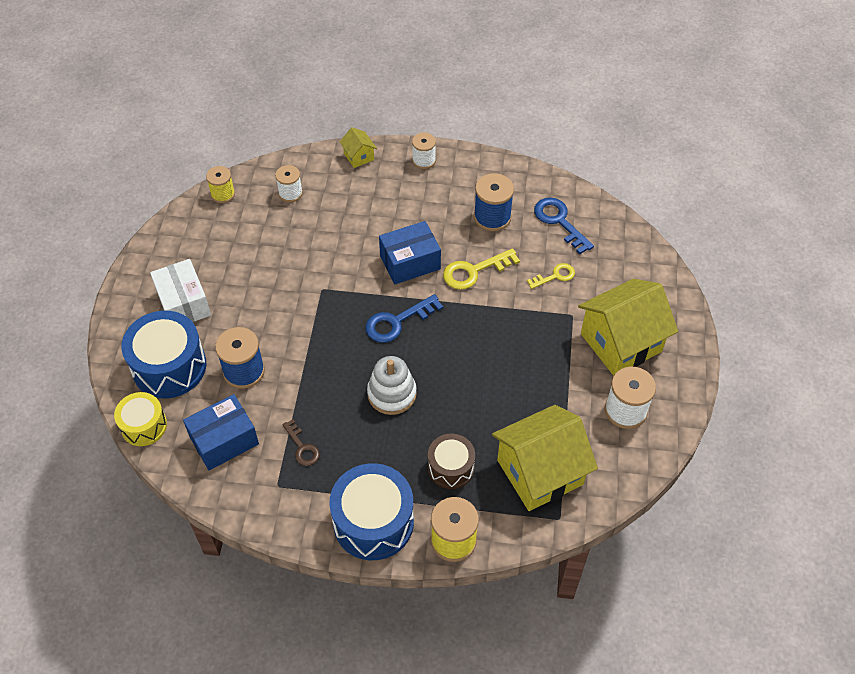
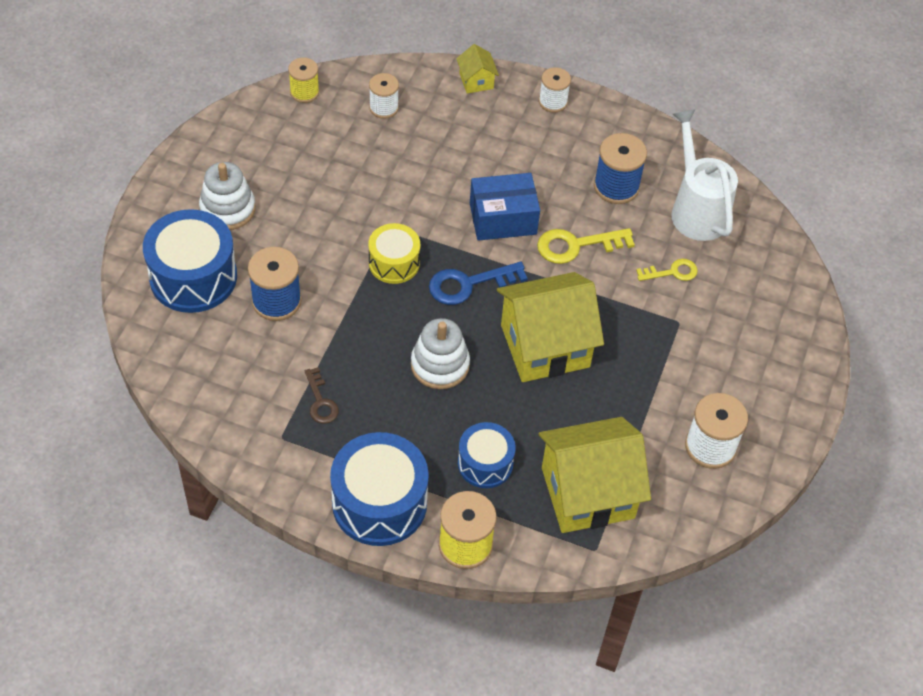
camera: 10 degrees right, 0 degrees up
yellow drum [114,392,167,446] -> yellow drum moved to [368,223,420,284]
white box [150,259,211,322] -> white stacking toy [199,162,256,230]
blue box [183,394,259,470] -> none
brown drum [428,434,475,489] -> blue drum [458,422,516,488]
blue key [534,197,594,254] -> white watering can [672,109,738,241]
yellow house [578,279,678,376] -> yellow house moved to [497,272,604,382]

